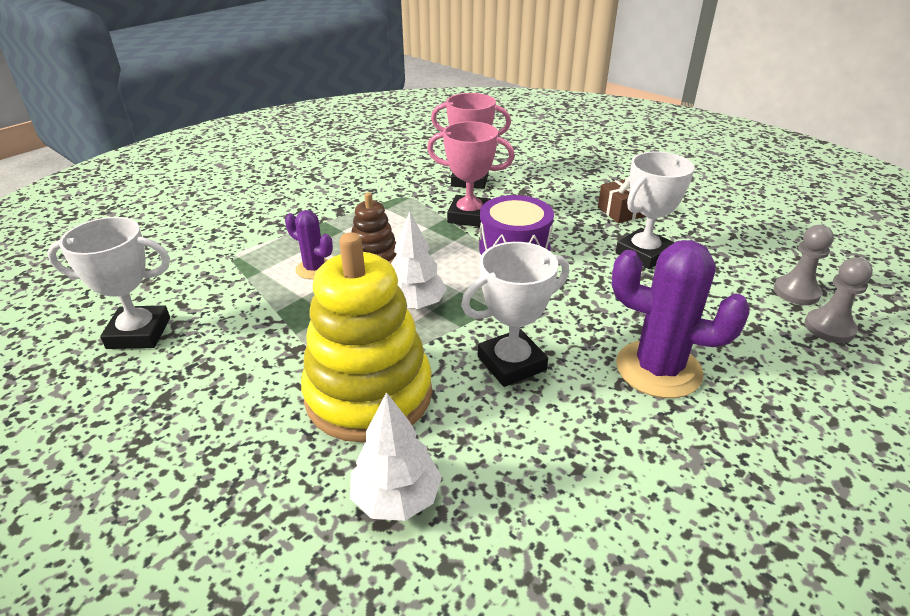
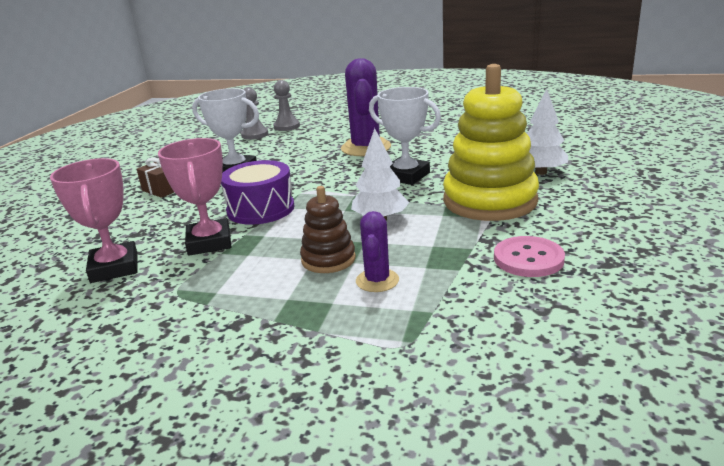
camera: 115 degrees left, 10 degrees down
white trophy [47,217,170,349] -> none
none -> pink button [494,236,565,277]

